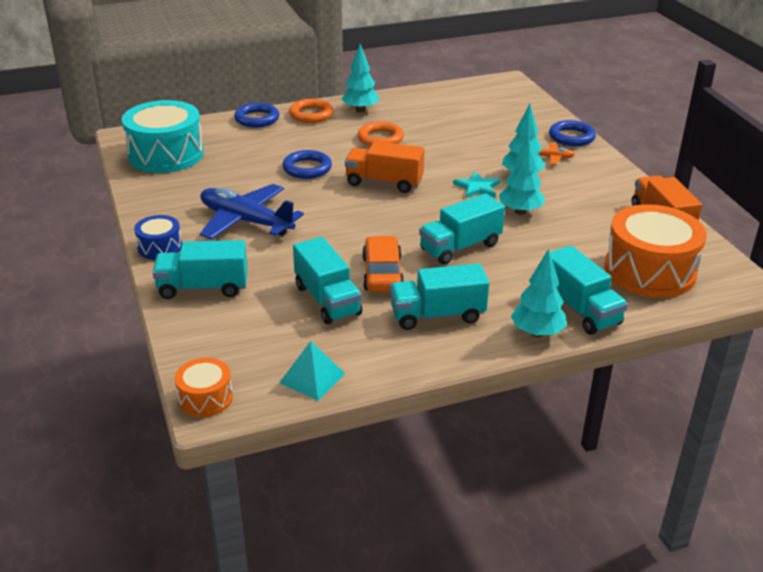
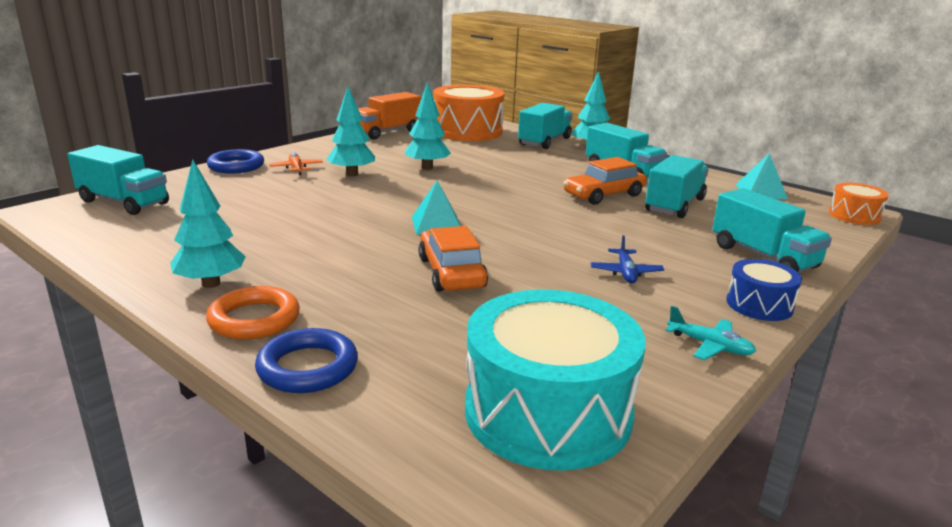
camera: 120 degrees left, 10 degrees down
blue plane [200,184,304,240] -> blue plane [590,235,664,283], size x0.45
blue ring [283,150,332,179] -> orange car [419,226,488,292]
orange truck [345,141,425,193] -> turquoise pyramid [412,180,461,235]
orange ring [358,122,404,147] -> none
turquoise truck [419,194,505,265] -> turquoise truck moved to [67,145,169,215]
turquoise star [453,171,501,198] -> none
none -> turquoise plane [665,306,756,360]

